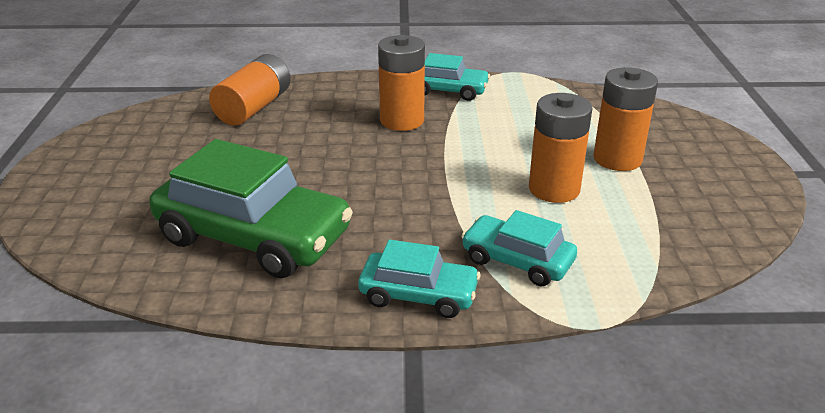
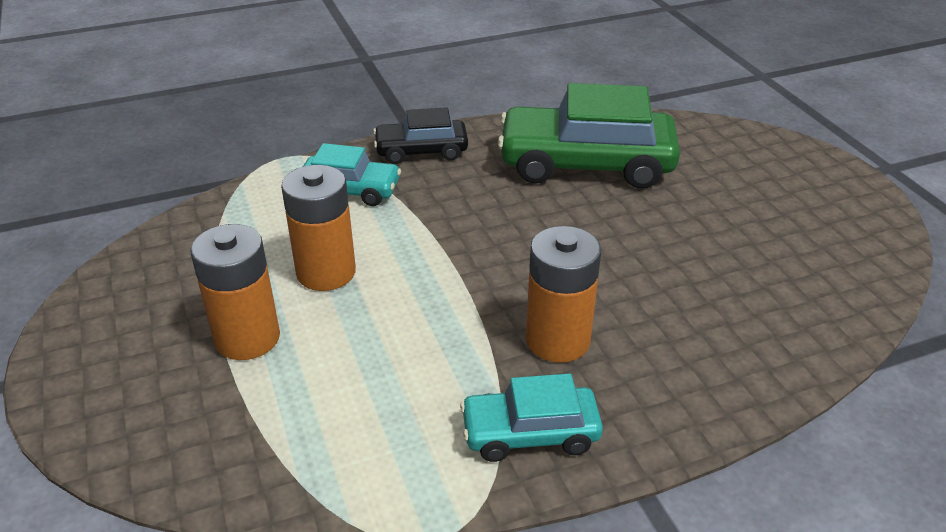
camera: 160 degrees right, 5 degrees up
orange battery [209,54,291,125] -> none
turquoise car [358,240,481,318] -> black car [373,107,468,164]

